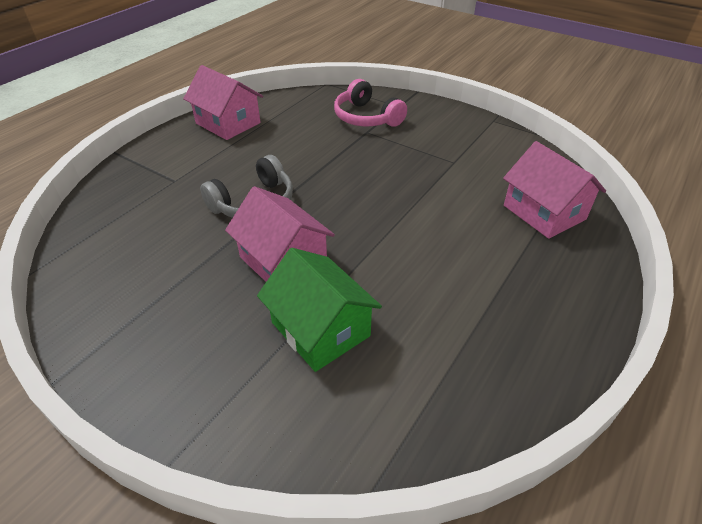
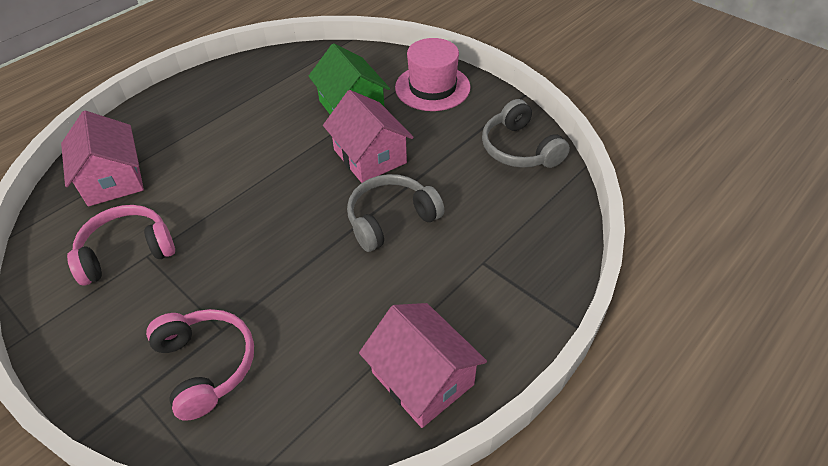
camera: 170 degrees left, 5 degrees up
none -> pink headphones [67,205,175,285]
none -> pink hat [395,38,471,111]
none -> grey headphones [482,99,570,168]

